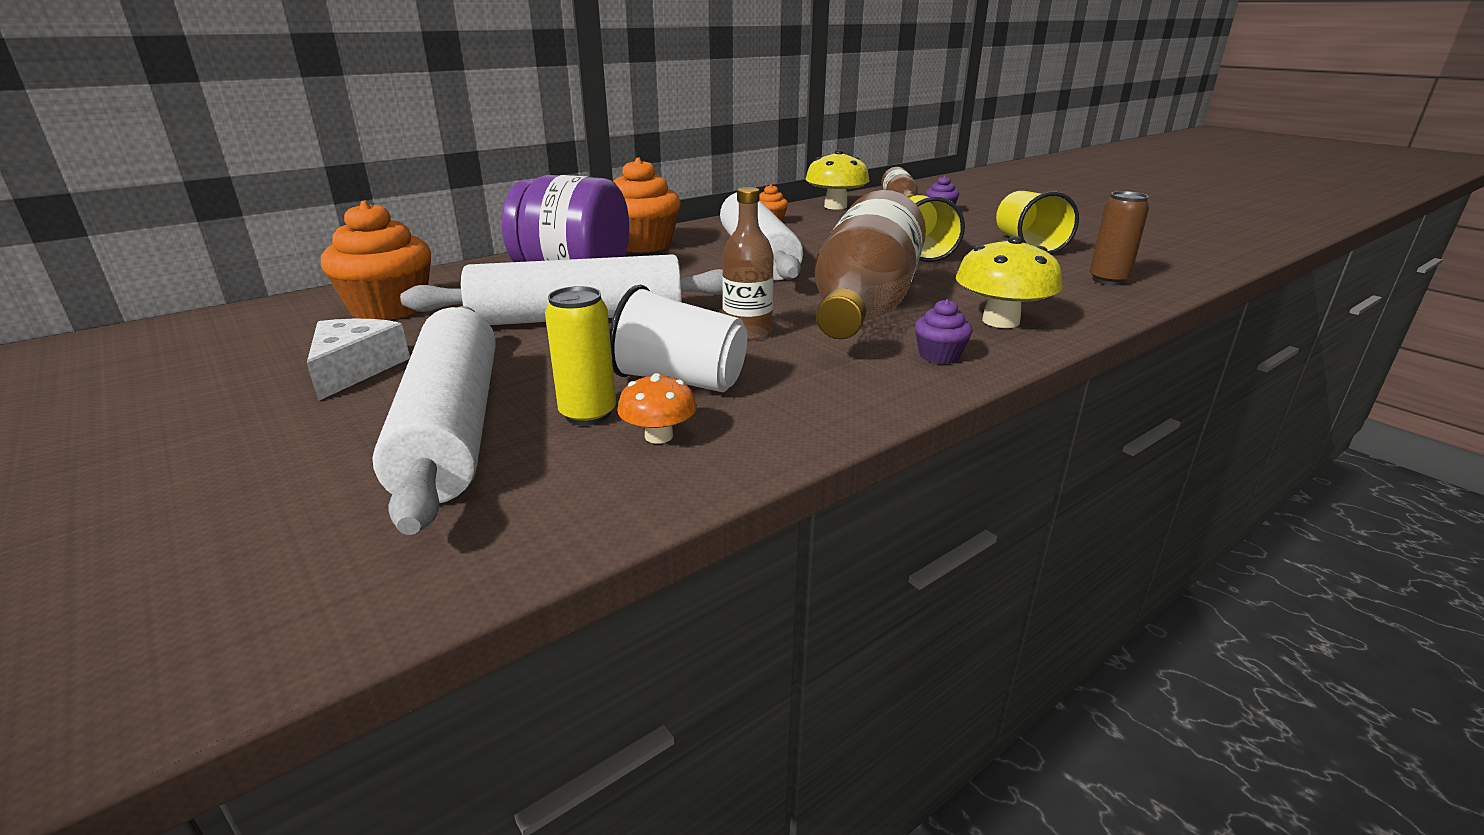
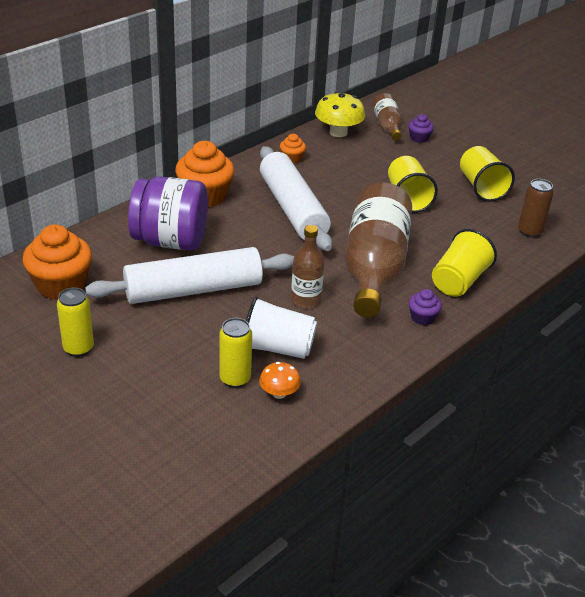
camera: 10 degrees left, 10 degrees up
white cheese [307,319,410,401] -> yellow can [57,288,94,357]
white rolling pin [372,306,496,535] -> none
yellow mushroom [956,236,1062,328] -> yellow cup [432,229,497,297]

